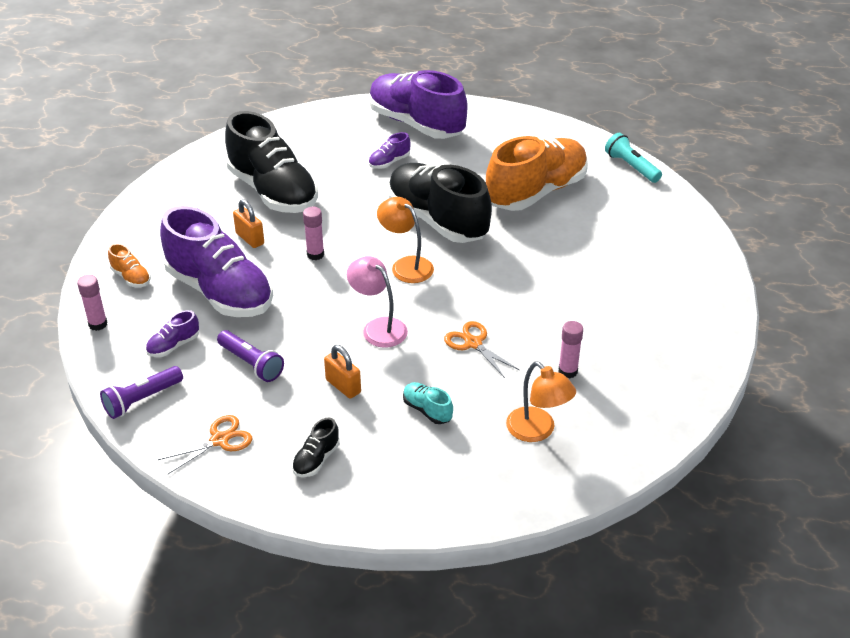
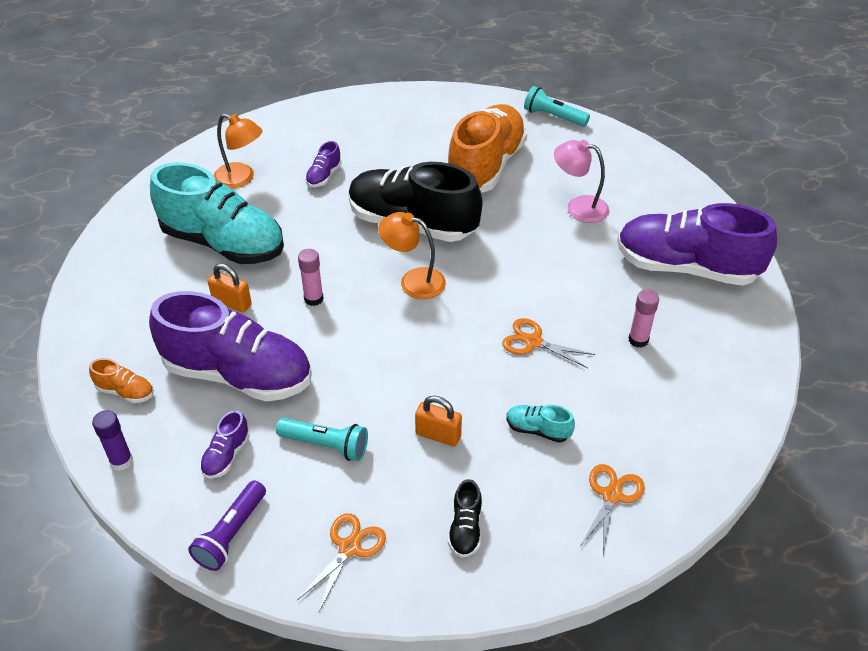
camera: 25 degrees left, 5 degrees up
pink glue stick [77,275,108,331] -> purple glue stick [92,410,133,471]
purple flashlight [217,330,284,382] -> turquoise flashlight [276,418,368,461]
black shoe [225,111,318,213] -> turquoise shoe [150,162,284,264]
pink lamp [347,256,408,348] -> pink lamp moved to [554,140,609,223]
purple shoe [369,70,467,139] -> purple shoe moved to [617,203,777,286]
orange lamp [506,361,576,442] -> orange lamp moved to [214,114,262,188]
none -> orange scissors [580,464,645,555]

